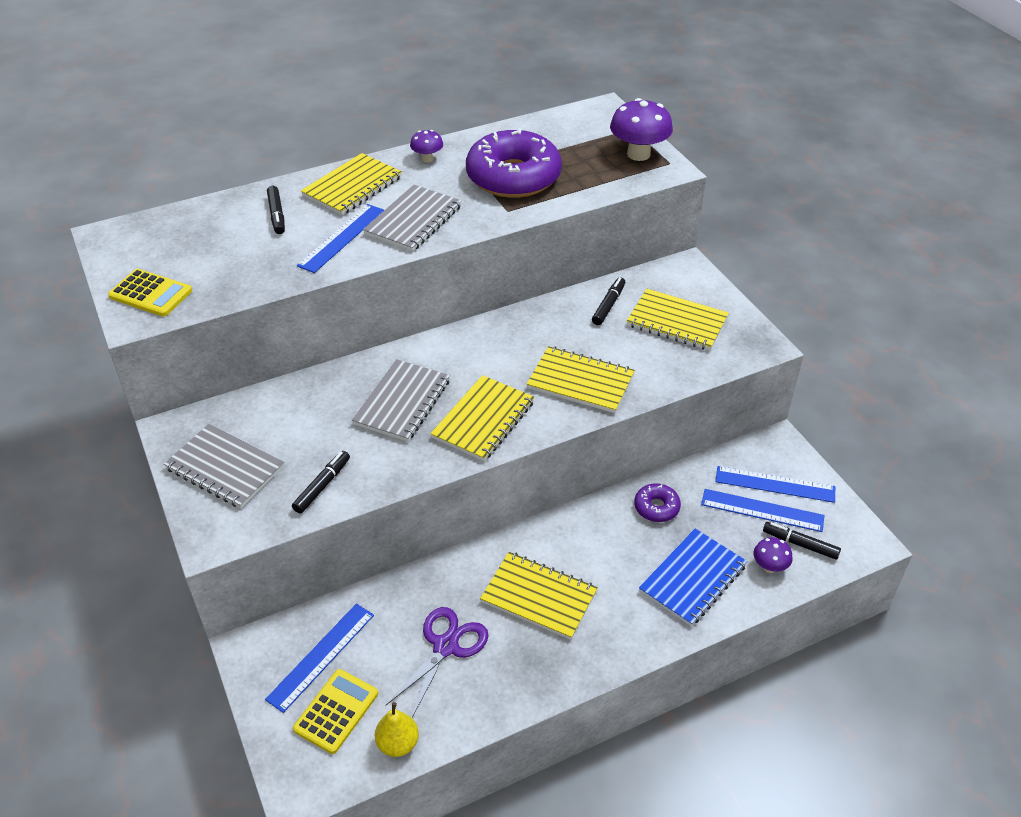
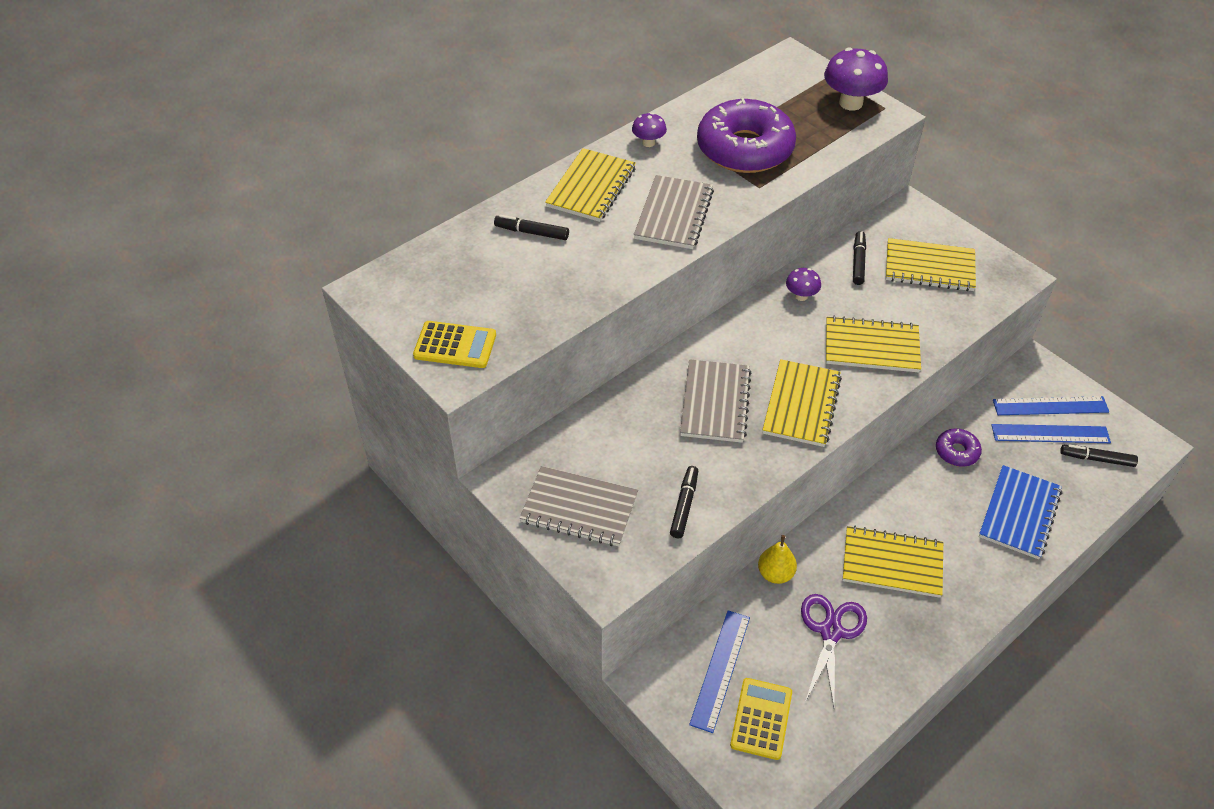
camera: 15 degrees left, 5 degrees up
black marker [267,186,285,234] -> black marker turned 135 degrees clockwise [494,215,569,240]
blue ruler [297,204,384,273] -> none
yellow pear [375,702,419,757] -> yellow pear moved to [758,535,797,584]
purple mushroom [754,537,793,573] -> purple mushroom moved to [786,268,821,301]

